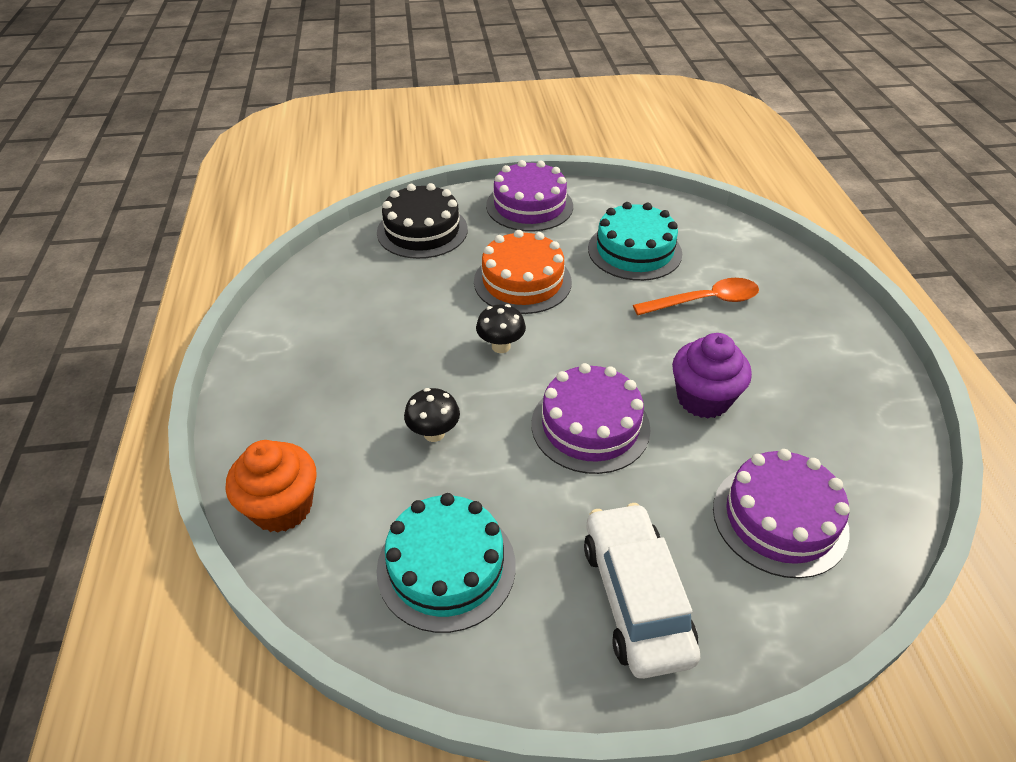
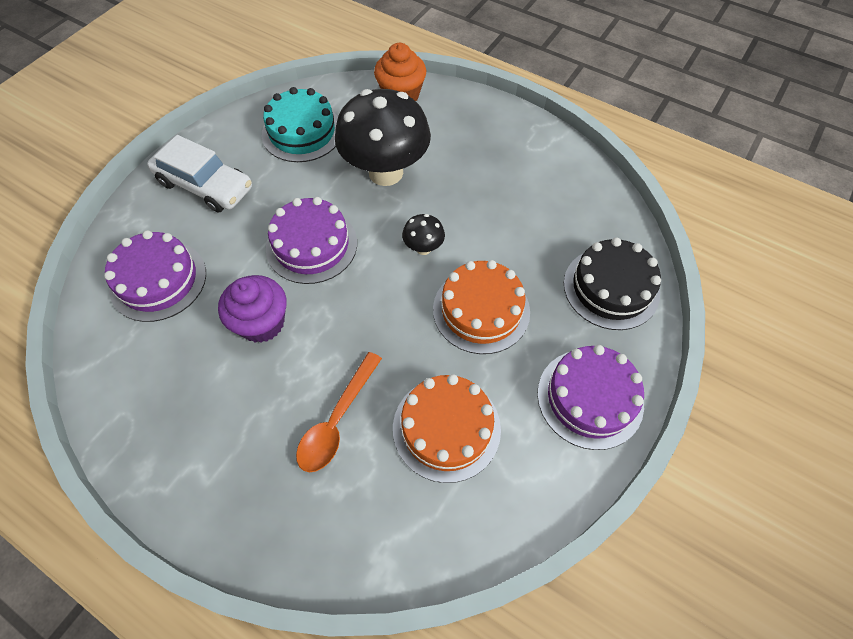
camera: 130 degrees right, 15 degrees up
black mushroom [404,388,460,442] -> black mushroom [335,89,431,186], size x2.33
turquoise cake [588,202,682,281] -> orange cake [393,374,501,483]

